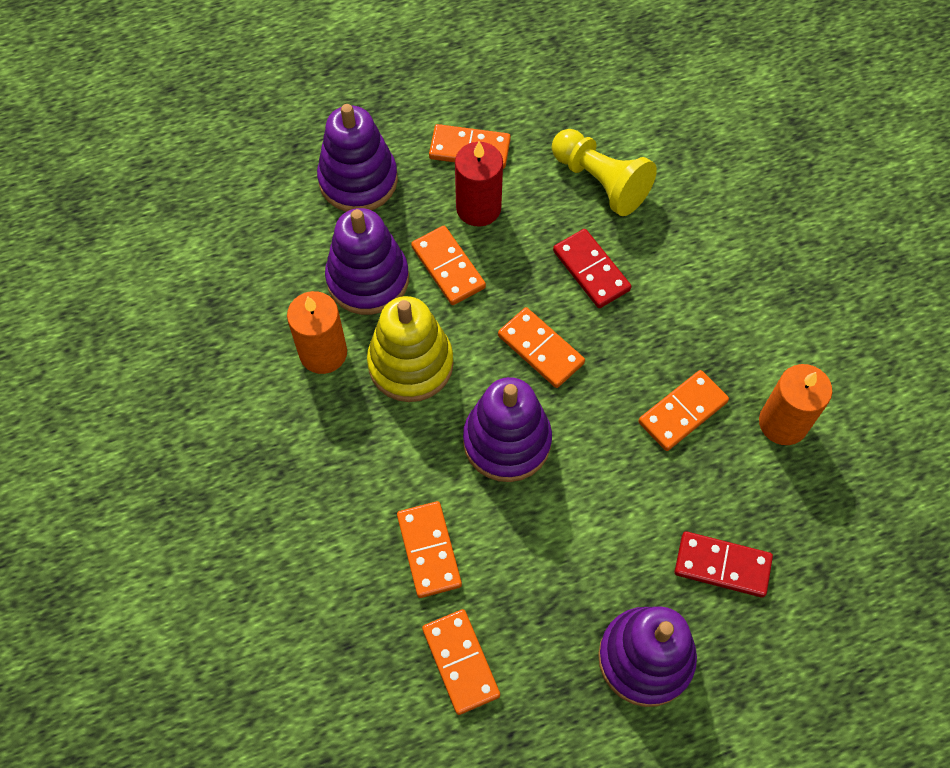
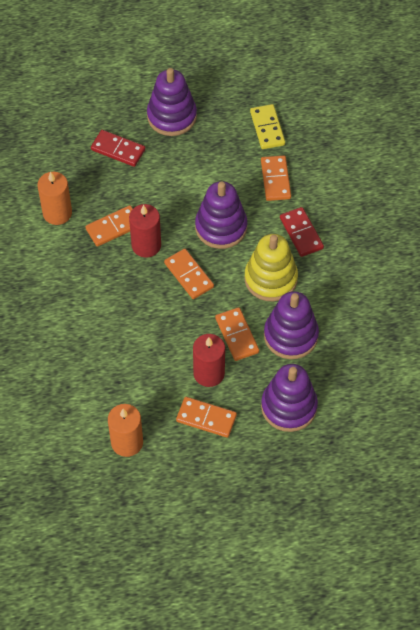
camera: 170 degrees left, 5 degrees down
orange candle [287,291,347,374] -> orange candle moved to [108,404,143,457]
orange domino [422,609,500,715] -> yellow domino [250,104,285,149]
yellow pawn [552,129,657,216] -> none
red domino [553,229,632,308] -> red domino moved to [280,207,324,257]
none -> red candle [129,204,161,258]

